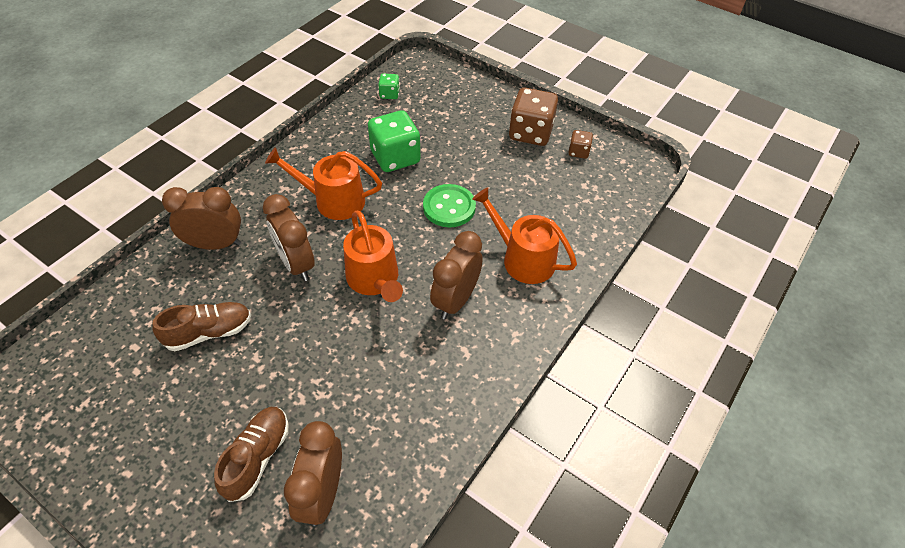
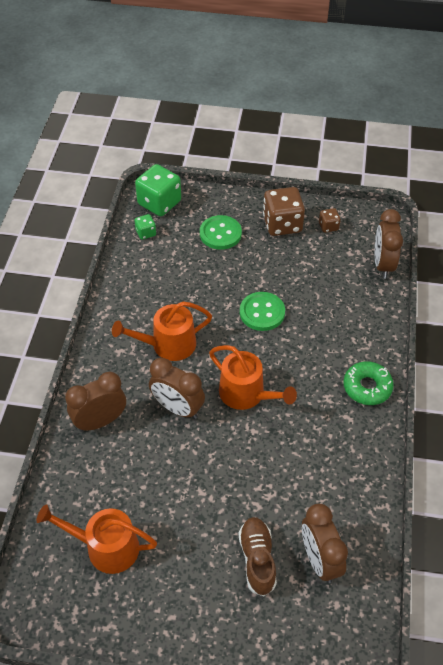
camera: 25 degrees left, 0 degrees up
brown shoe [153,302,251,351] -> none
green dice [368,110,420,172] -> green dice moved to [135,164,181,216]
brown clock [430,231,483,319] -> brown clock moved to [375,209,403,279]
orange watering can [472,188,577,284] -> orange watering can moved to [36,504,157,574]
none -> green button [200,215,242,250]
none -> green donut [343,361,394,405]

